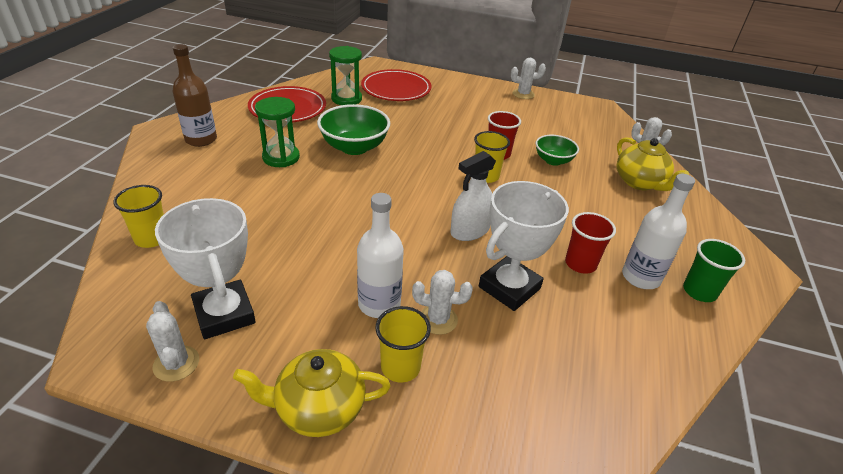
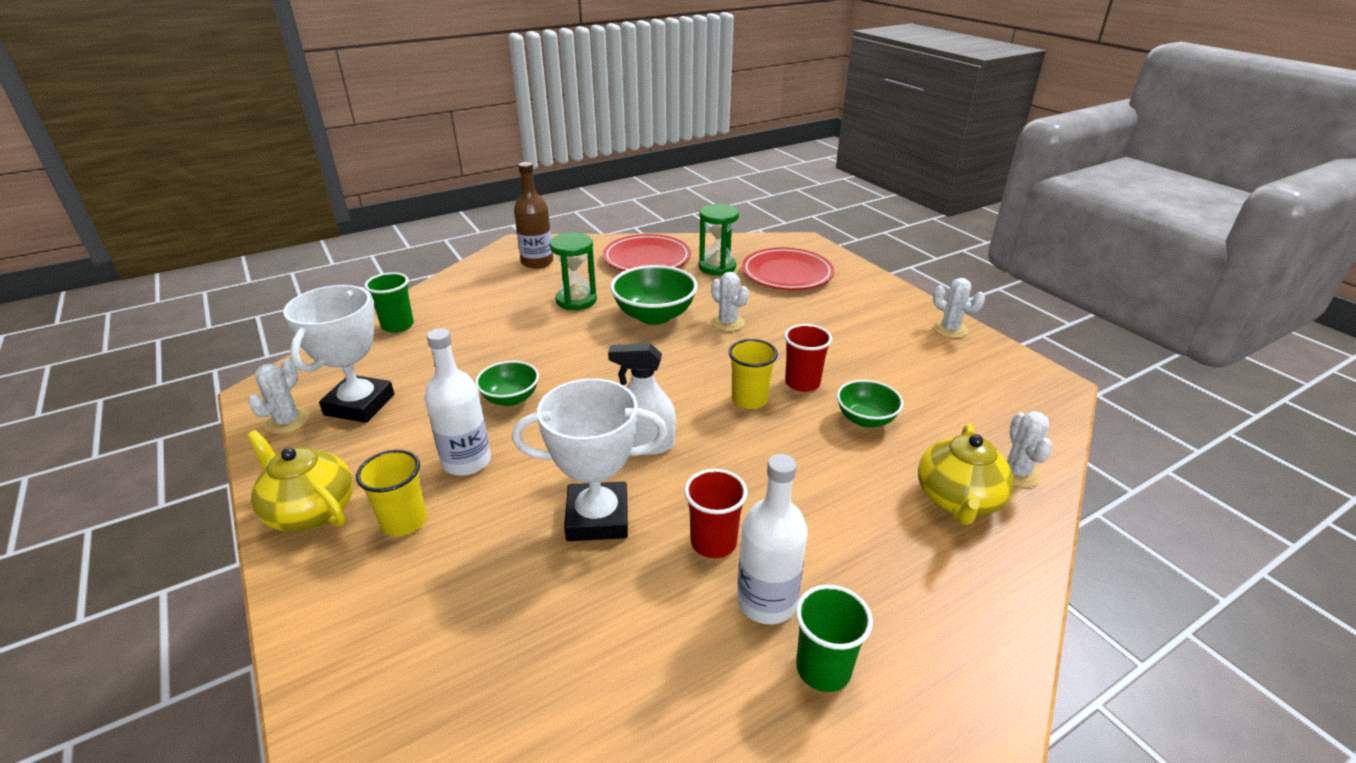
camera: 45 degrees right, 5 degrees down
yellow cup [113,185,164,248] -> green cup [365,272,414,333]
white cactus [412,270,473,335] -> white cactus moved to [711,272,749,331]
none -> green bowl [475,361,539,406]

